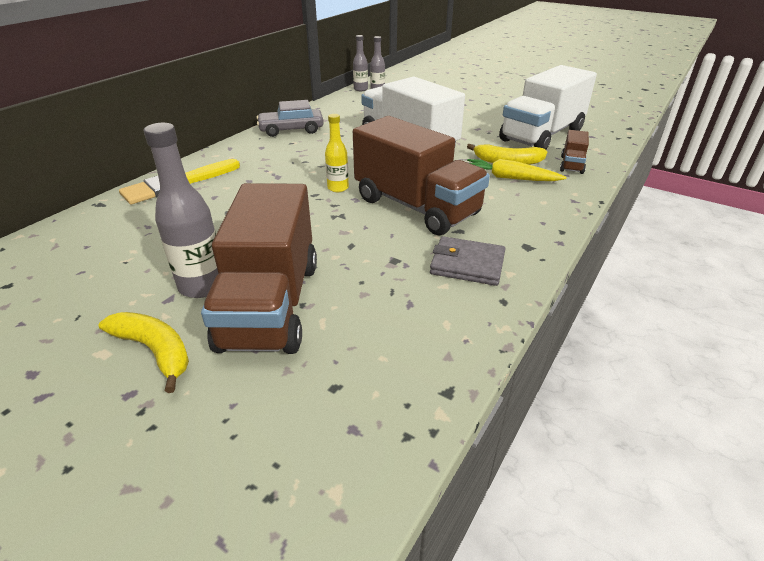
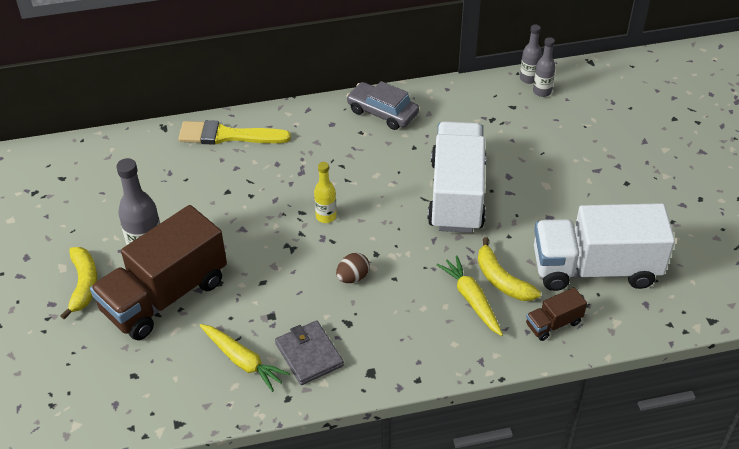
camera: 45 degrees right, 10 degrees up
brown truck [353,116,490,235] -> brown egg [336,253,370,283]
none -> yellow carrot [199,324,290,392]

